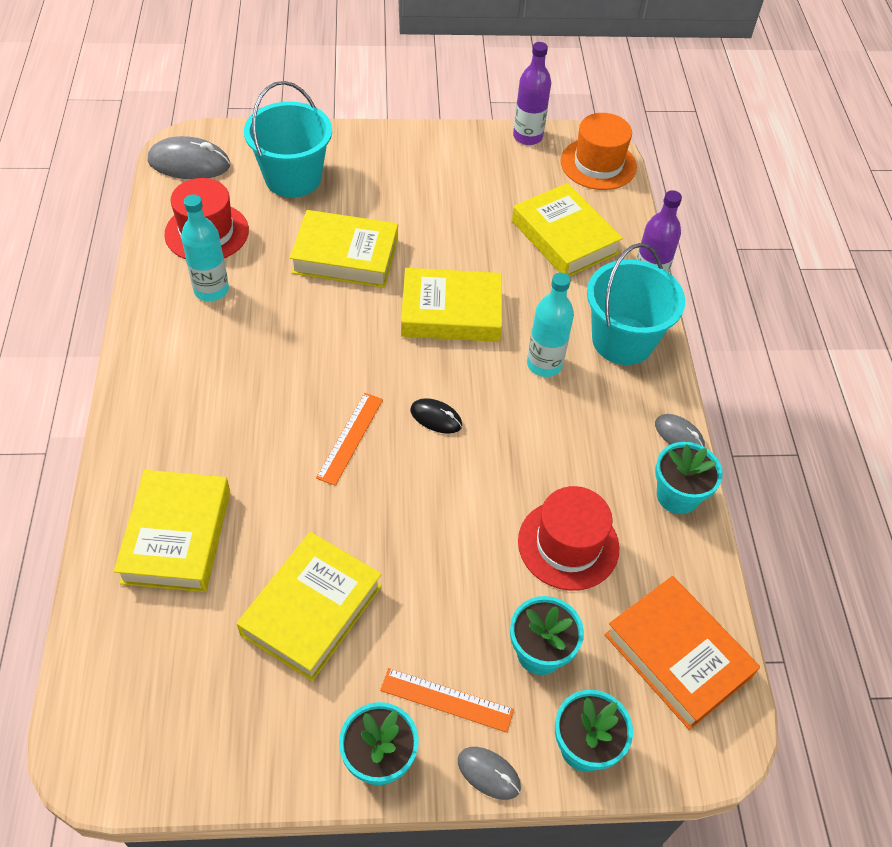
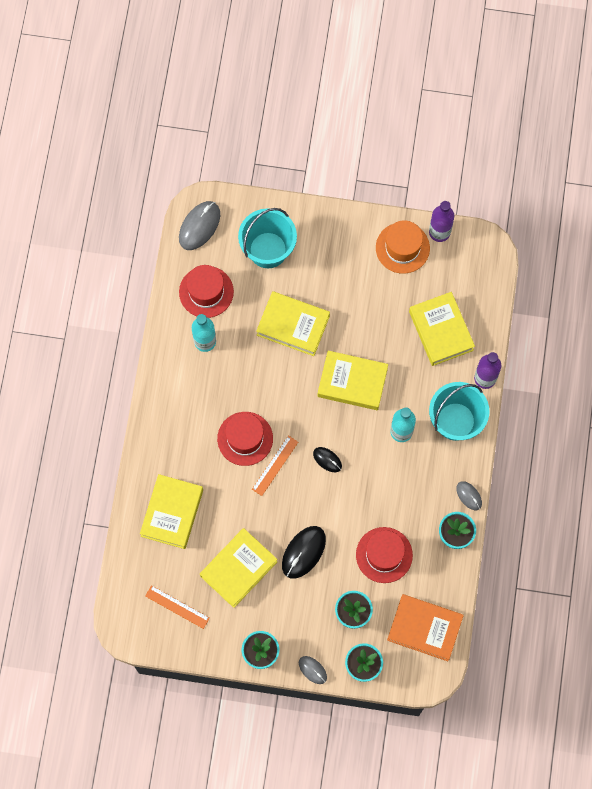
camera: 15 degrees right, 20 degrees up
grey mouse [148,136,230,179] -> grey mouse turned 75 degrees counterclockwise [179,201,220,250]
orange ruler [380,668,514,733] -> orange ruler moved to [145,585,210,629]
orange hat [561,113,637,190] -> orange hat moved to [376,220,430,274]
orange book [604,576,760,730] -> orange book turned 45 degrees counterclockwise [387,594,464,661]
none -> red hat [217,412,273,466]
none -> black mouse [282,526,326,579]

